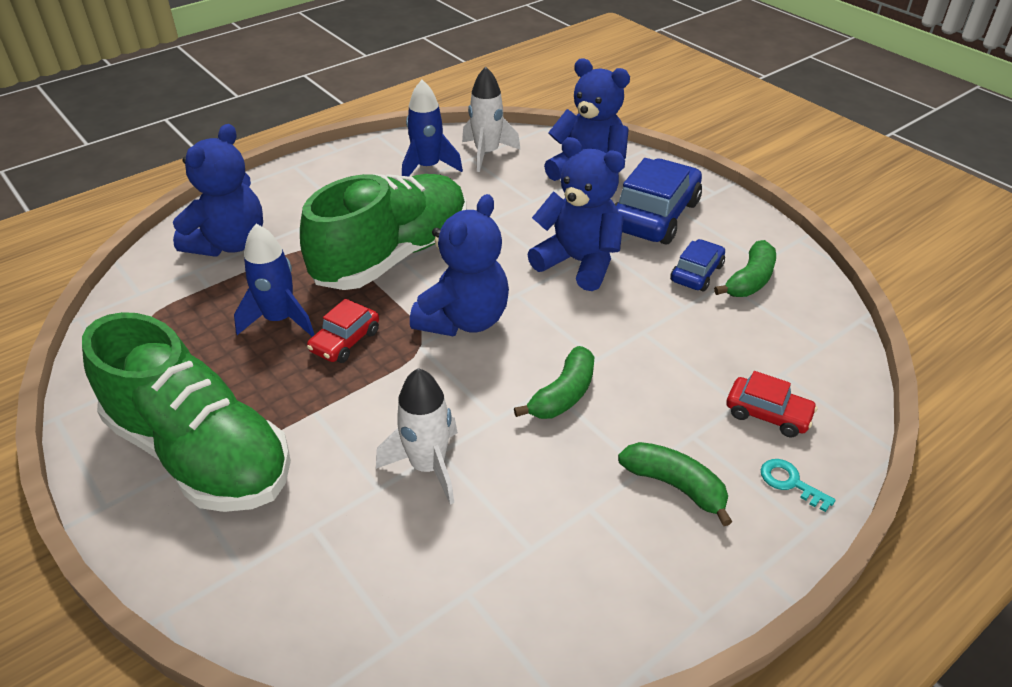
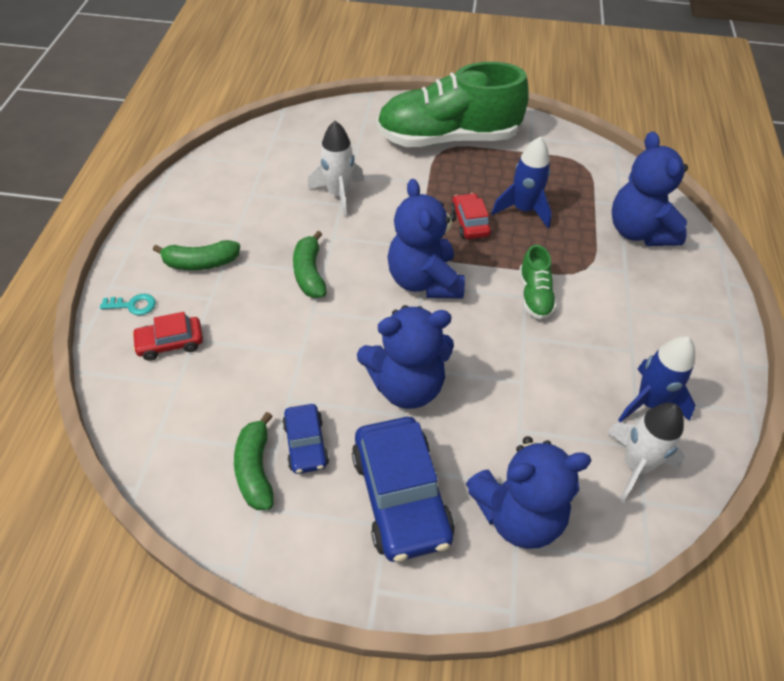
camera: 135 degrees right, 10 degrees up
green shoe [300,174,466,290] -> green shoe [519,245,557,320], size x0.43

